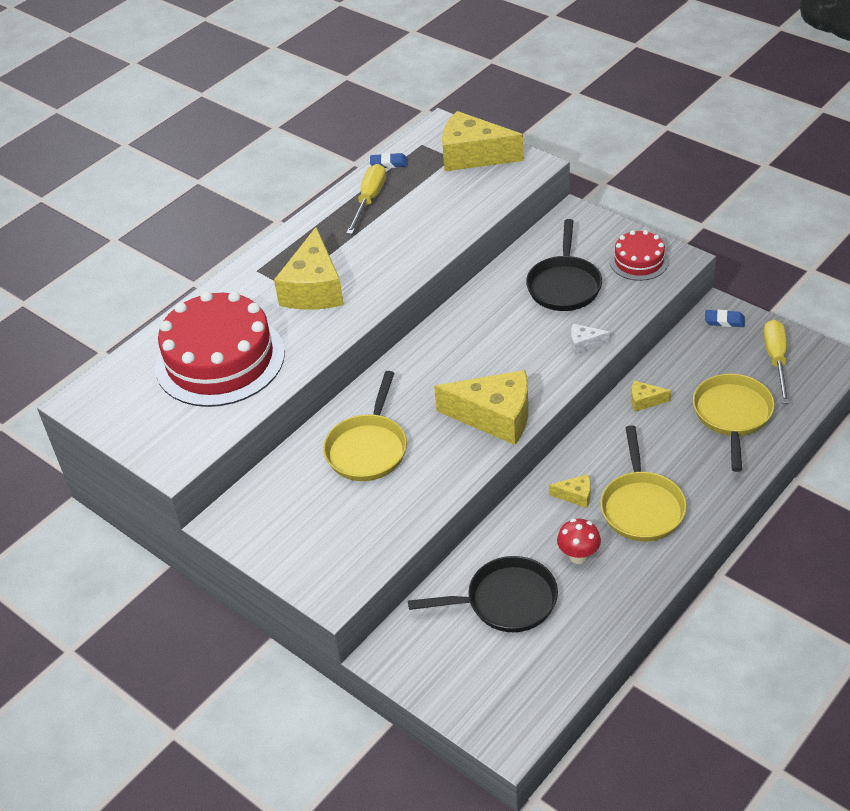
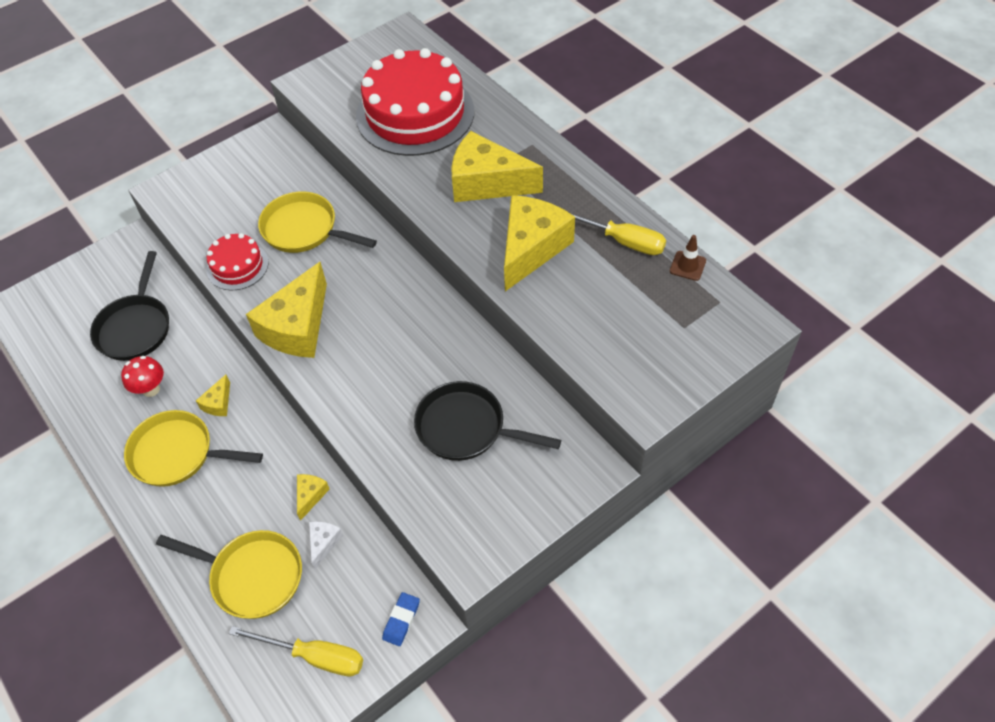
camera: 100 degrees right, 10 degrees up
blue eraser [370,153,407,168] -> brown traffic cone [670,235,706,281]
yellow cheese [442,111,524,171] -> yellow cheese moved to [504,195,575,291]
white cheese [571,324,610,354] -> white cheese moved to [309,521,343,569]
red cake [609,230,669,281] -> red cake moved to [206,233,269,290]

